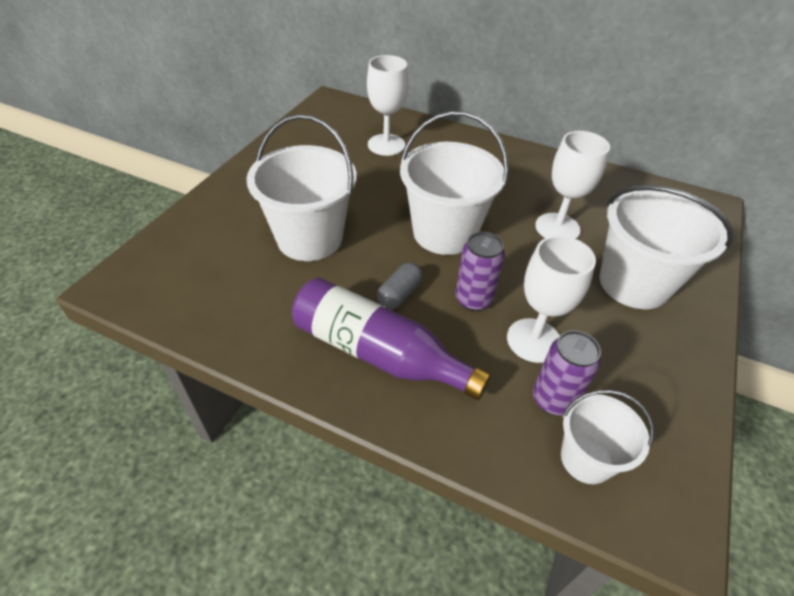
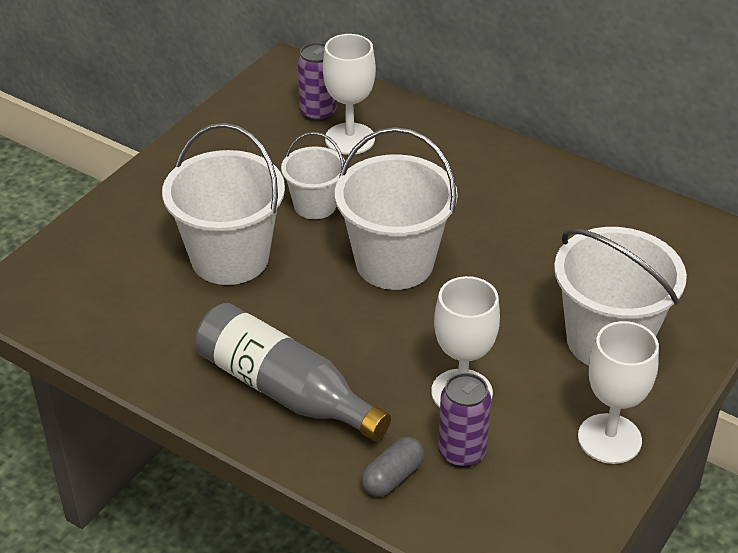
camera: 10 degrees right, 5 degrees down
purple bottle [292,278,491,400] -> grey bottle [195,303,391,441]
grey capsule [377,263,423,310] -> grey capsule moved to [361,437,425,497]
purple can [455,232,505,311] -> purple can moved to [297,42,337,122]
white goblet [535,131,610,239] -> white goblet moved to [578,321,659,464]
white bucket [561,389,654,484] -> white bucket moved to [281,132,345,219]

